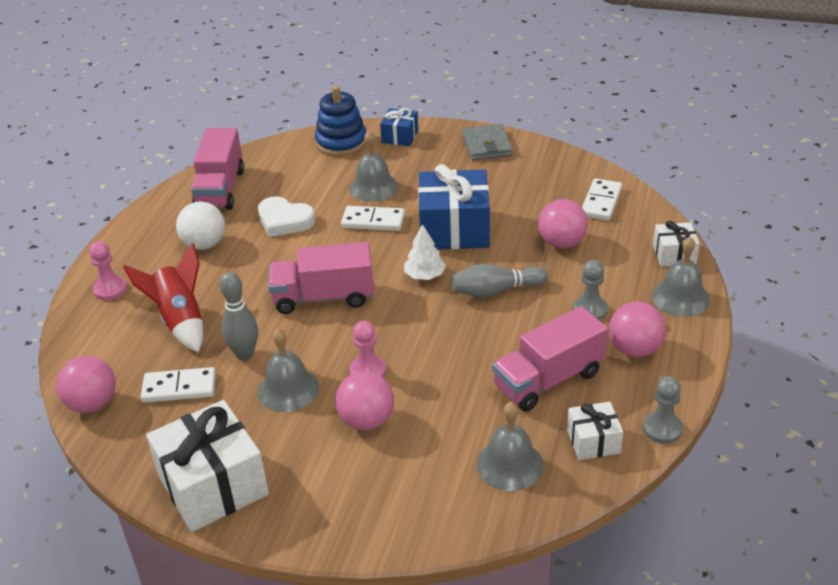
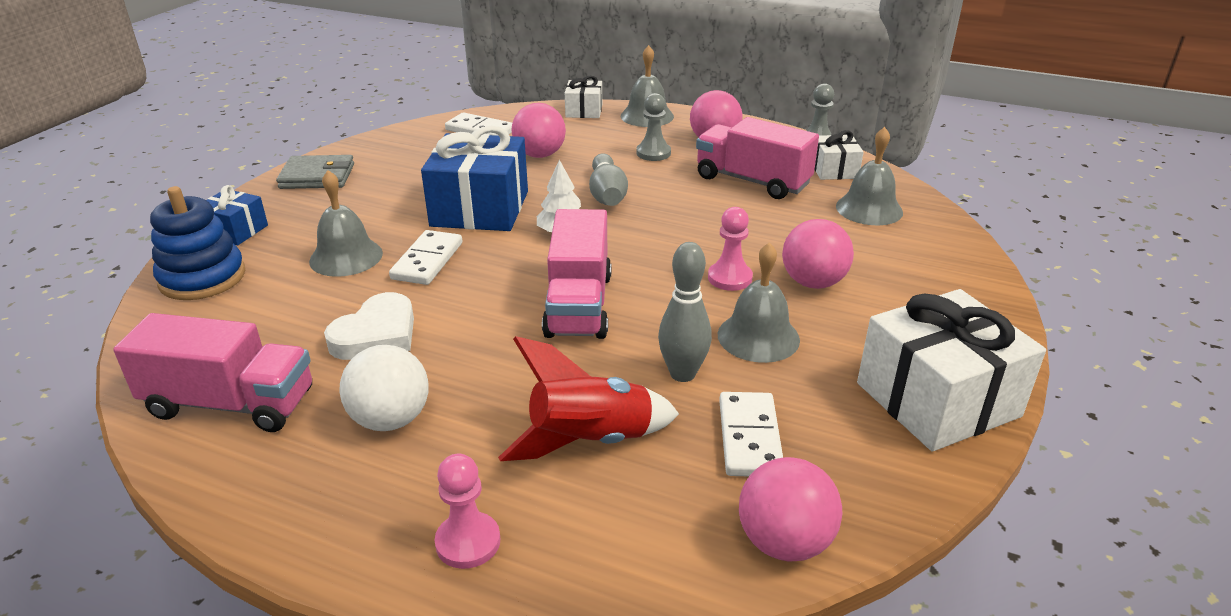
camera: 85 degrees left, 5 degrees down
pink truck [492,306,608,411] -> pink truck turned 150 degrees clockwise [696,117,819,199]

